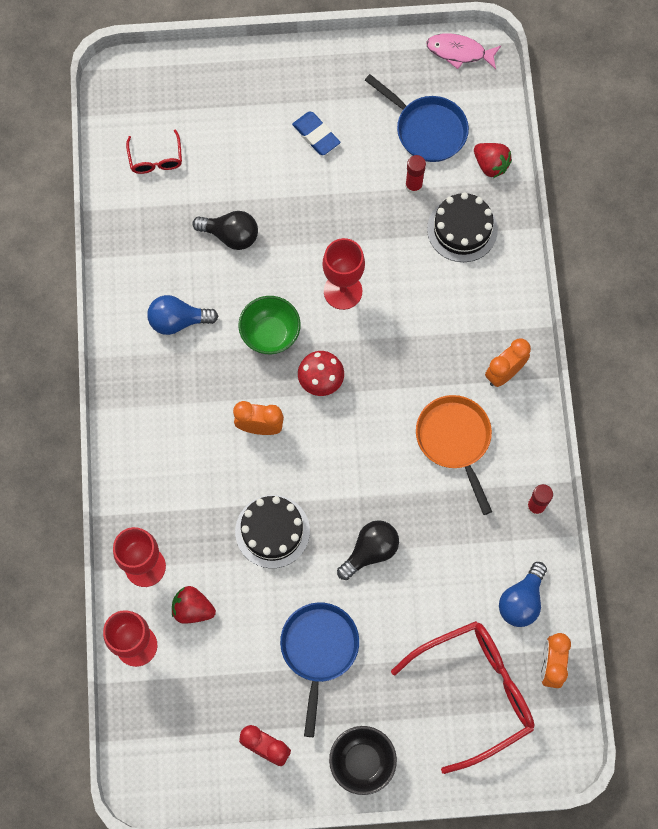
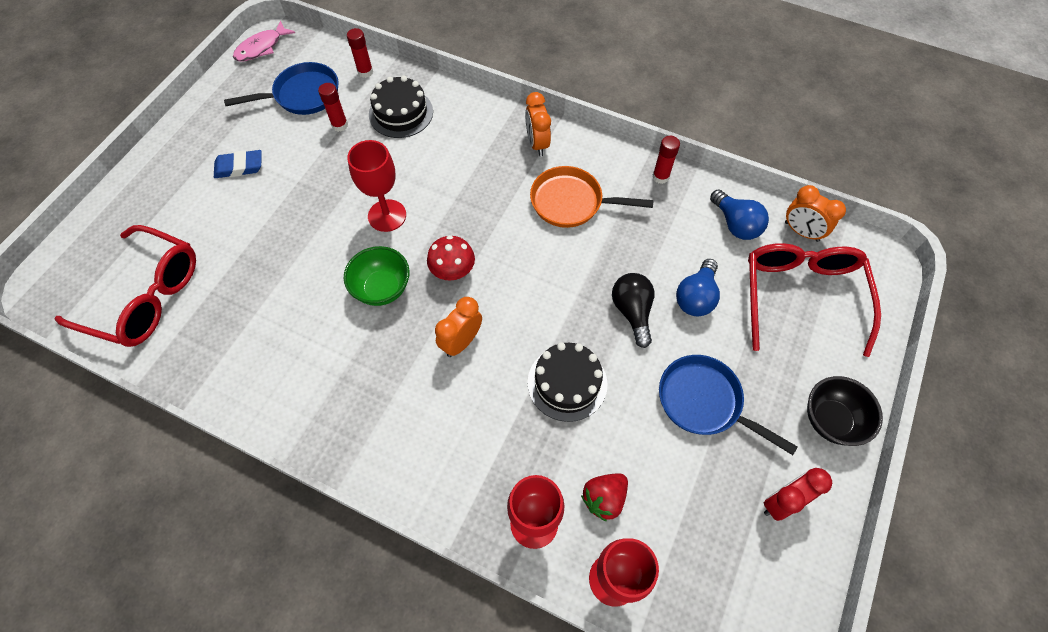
camera: 60 degrees left, 10 degrees down
red glasses [126,129,182,174] -> red glasses [54,225,196,347], size x2.10
blue light bulb [147,295,219,335] -> blue light bulb moved to [676,259,720,316]
black light bulb [192,211,258,250] -> none
red strawberry [474,143,512,178] -> red glue stick [347,28,373,78]

